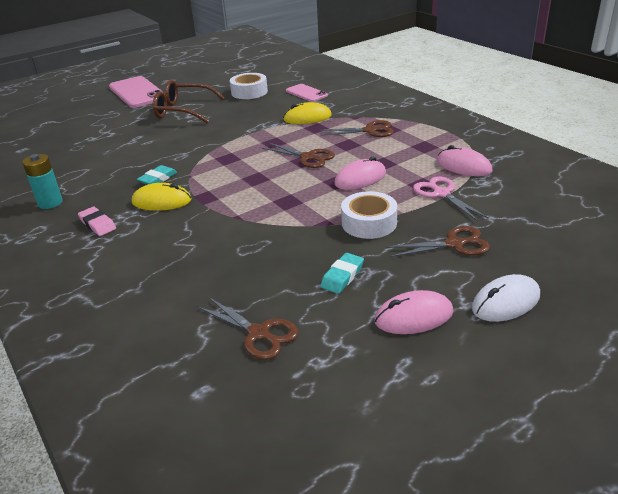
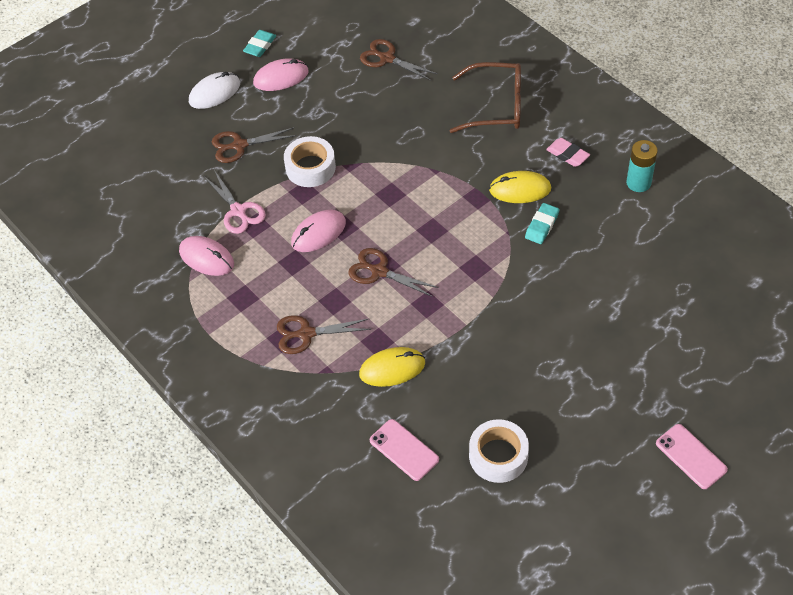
camera: 175 degrees right, 20 degrees up
pink phone [109,76,163,108] -> pink phone [656,424,728,489], size x0.57
brown glasses [153,80,225,123] -> brown glasses moved to [450,62,521,133]
turquoise eraser [320,253,364,294] -> turquoise eraser moved to [243,30,276,57]

